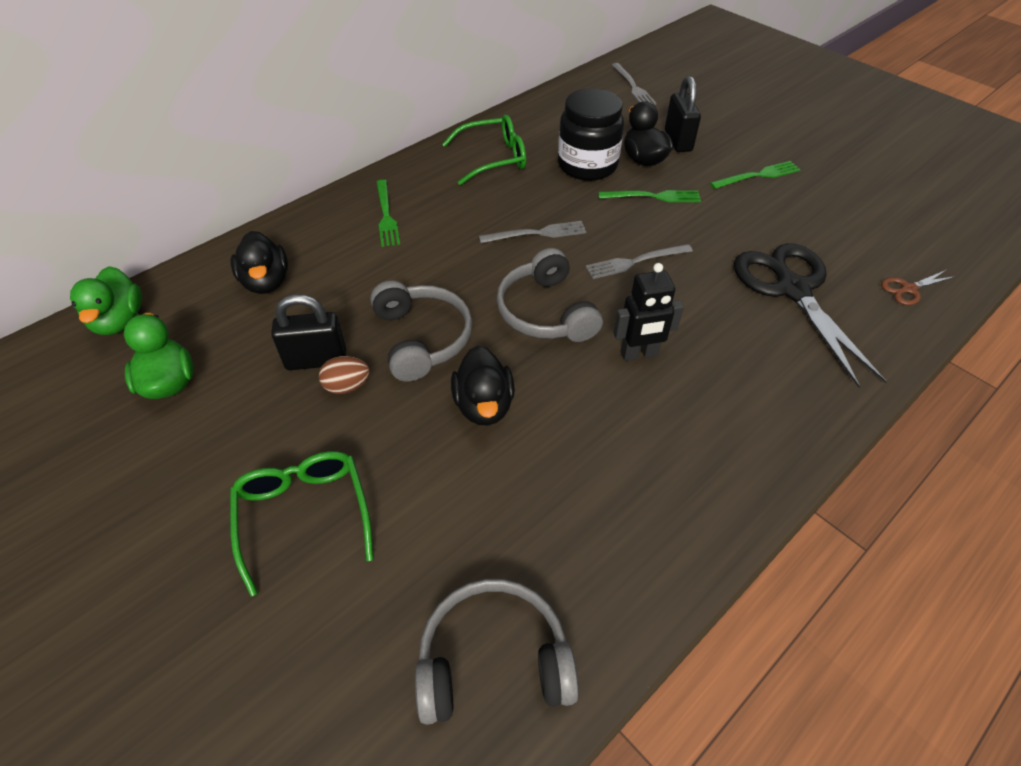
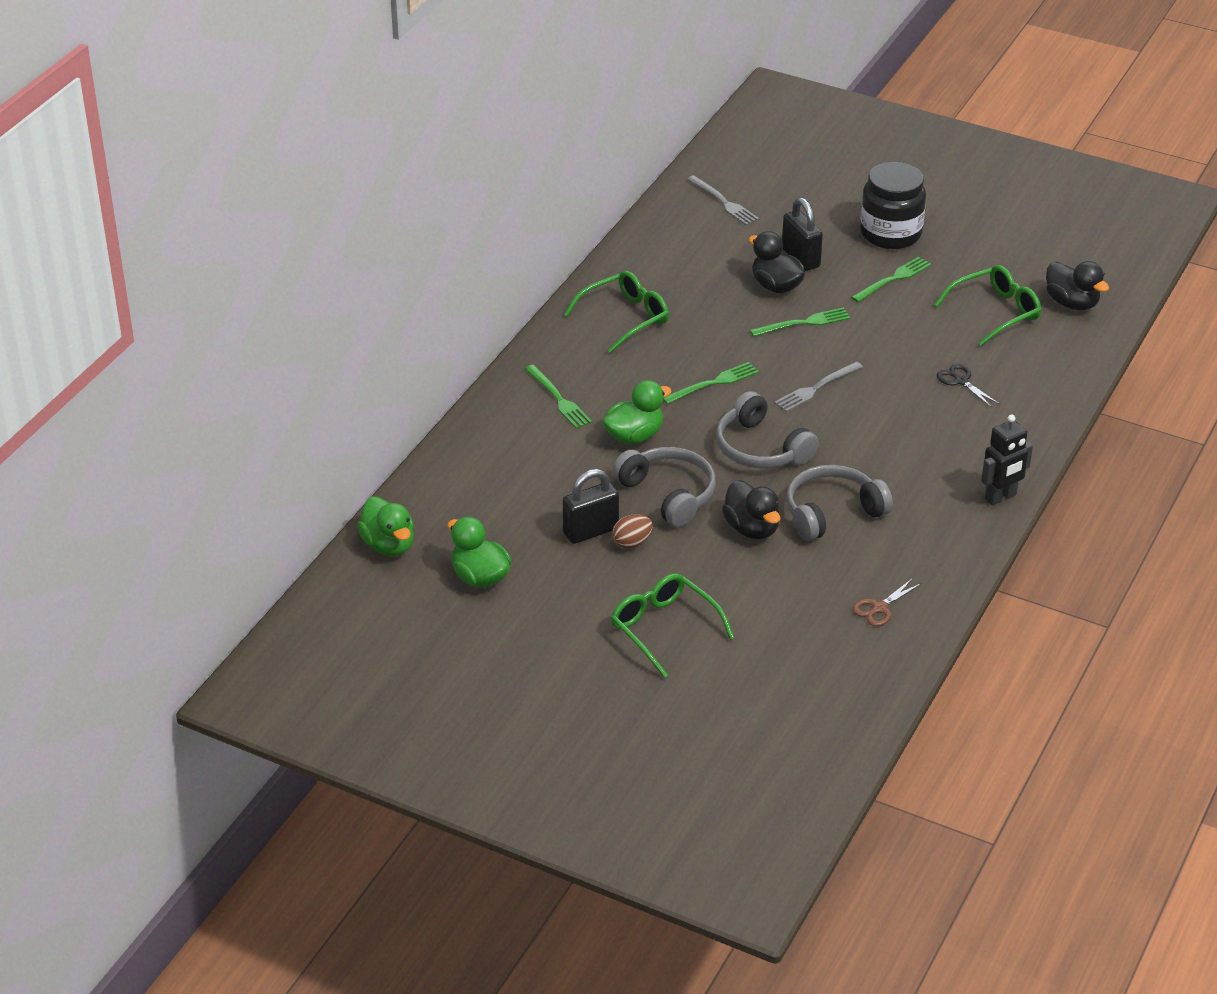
camera: 20 degrees left, 10 degrees down
black duck [230,231,288,294] -> black duck moved to [1046,261,1109,310]
grey headphones [415,579,579,725] -> grey headphones moved to [786,465,893,541]
grey fork [479,221,586,243] -> green fork [663,362,759,404]
black jar [558,88,624,181] -> black jar moved to [860,162,926,249]
black robot [613,263,684,361] -> black robot moved to [981,415,1033,505]
black scissors [734,243,887,388] -> black scissors [937,364,1000,408], size x0.42
brown scissors [881,270,956,305] -> brown scissors moved to [853,578,922,626]
none -> green duck [602,380,671,444]
none -> green glasses [934,265,1041,346]

